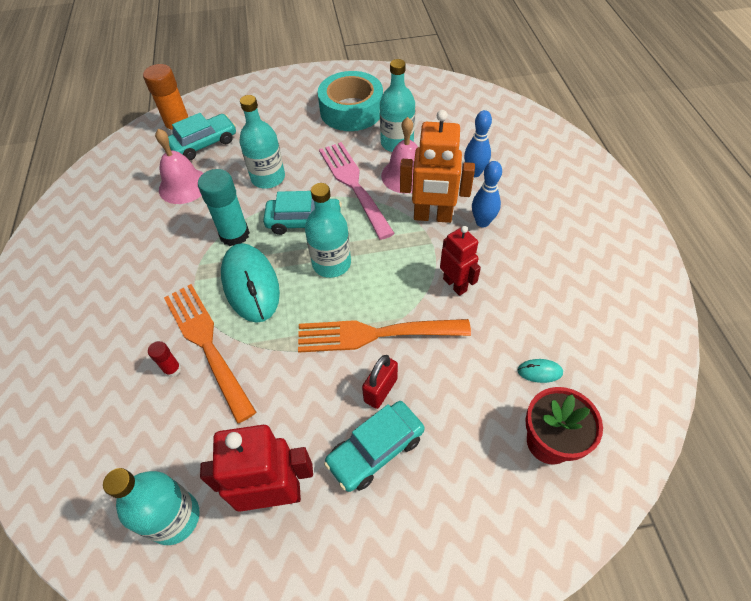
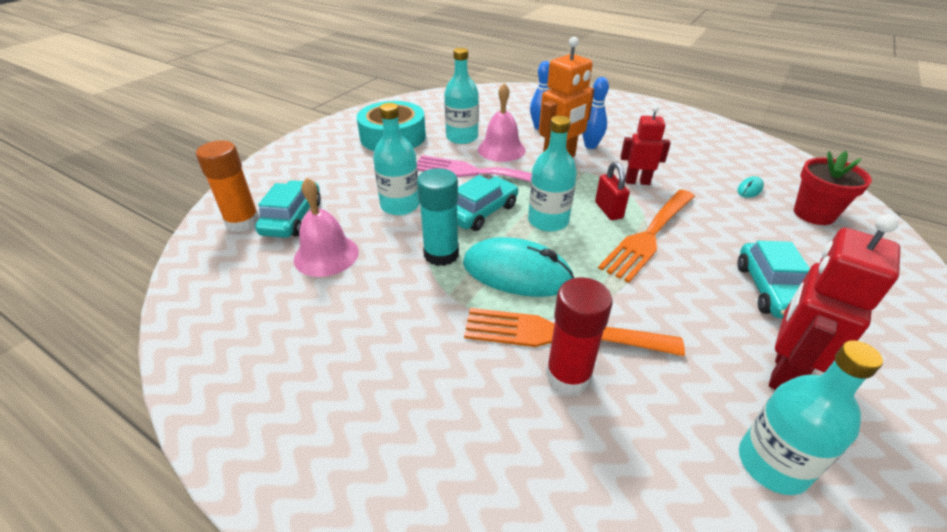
camera: 50 degrees left, 15 degrees down
red glue stick [148,341,181,377] -> red glue stick [546,277,613,395], size x2.03
red padlock [362,355,398,409] -> red padlock moved to [595,162,630,220]

